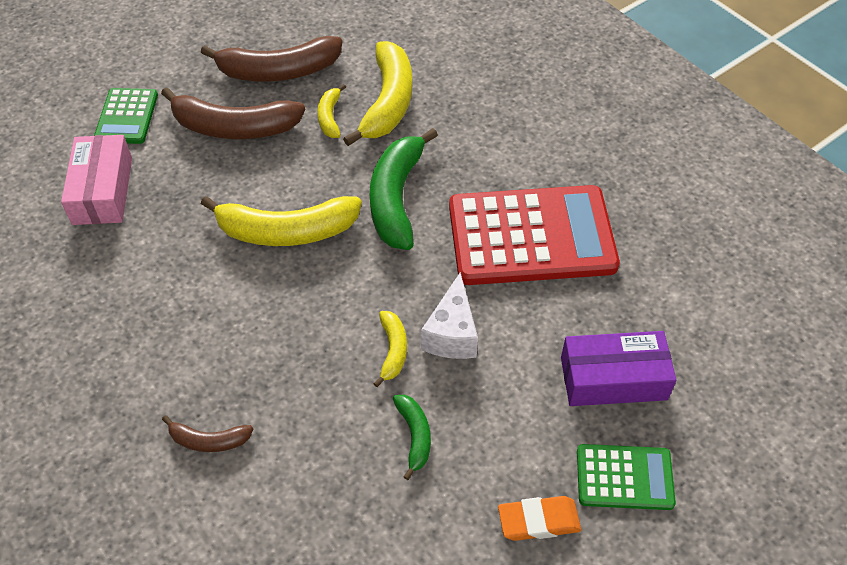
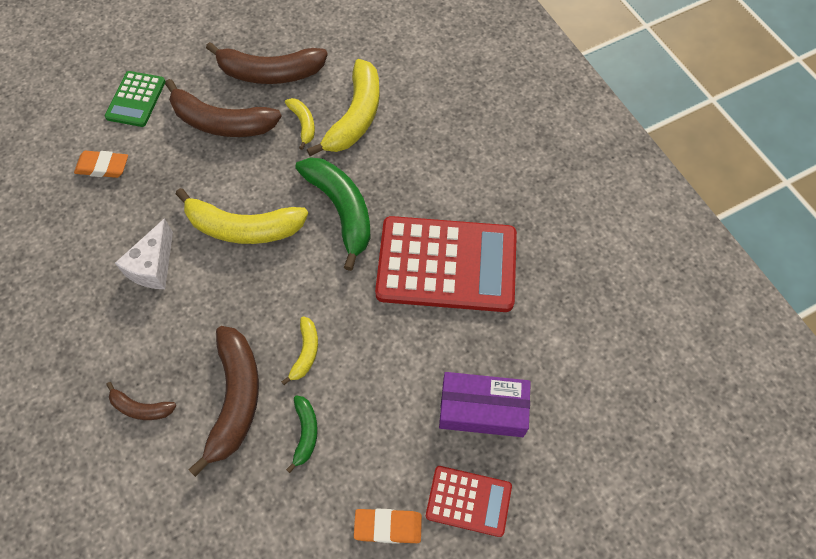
camera: 10 degrees right, 10 degrees up
pink box [61,135,132,225] -> orange eraser [74,151,128,178]
yellow banana [317,84,346,138] -> yellow banana turned 150 degrees clockwise [285,98,315,150]
green banana [370,128,438,250] -> green banana turned 135 degrees clockwise [295,157,370,271]
white cheese [421,272,478,359] -> white cheese moved to [115,218,173,289]
green calculator [577,444,676,510] -> red calculator [426,466,512,537]
none -> brown banana [188,326,259,477]

